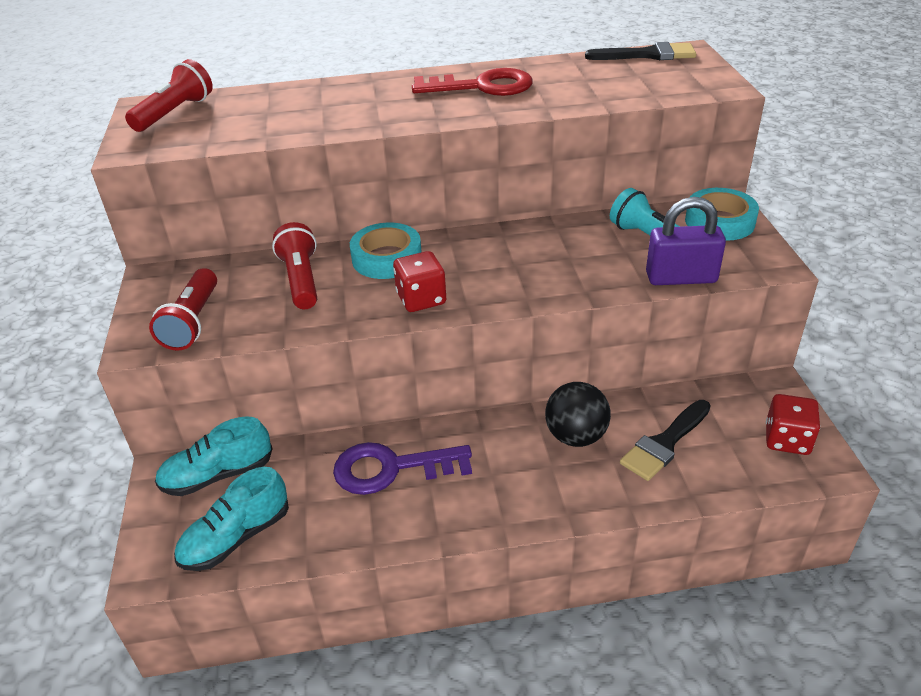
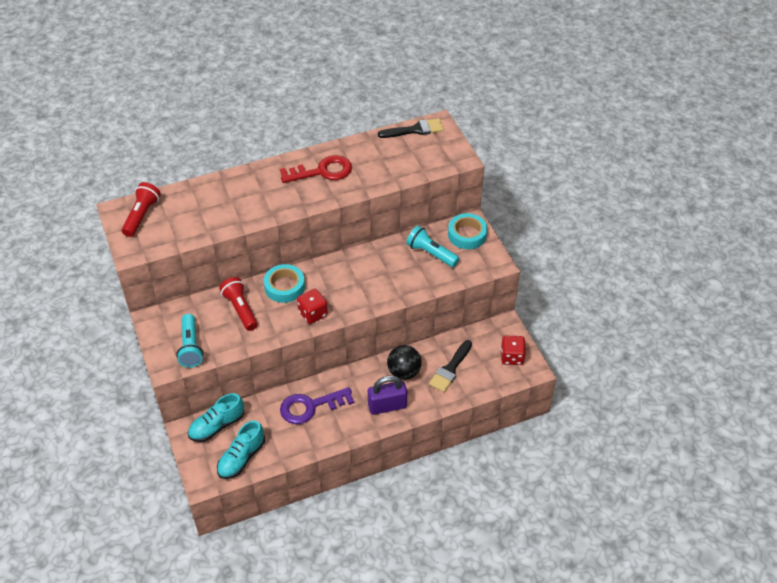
camera: 15 degrees left, 10 degrees up
red flashlight [149,268,217,351] -> turquoise flashlight [176,314,203,368]
purple padlock [646,197,726,285] -> purple padlock moved to [368,375,407,415]

